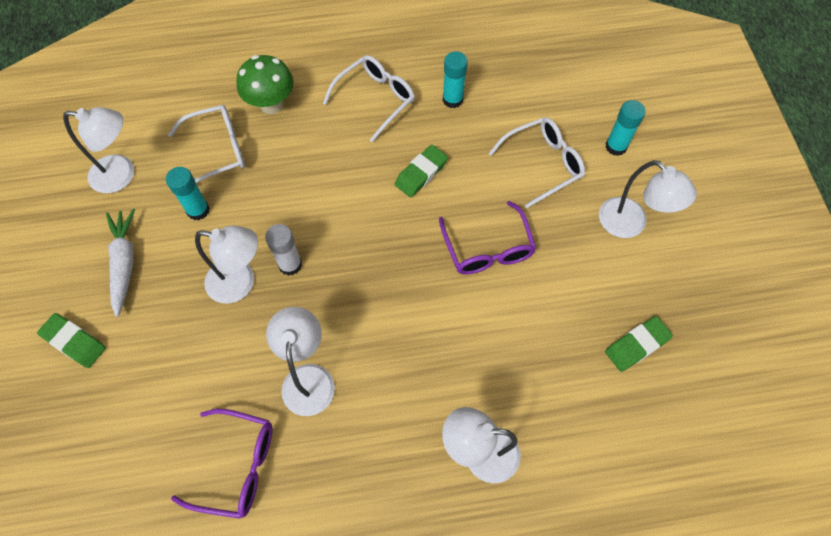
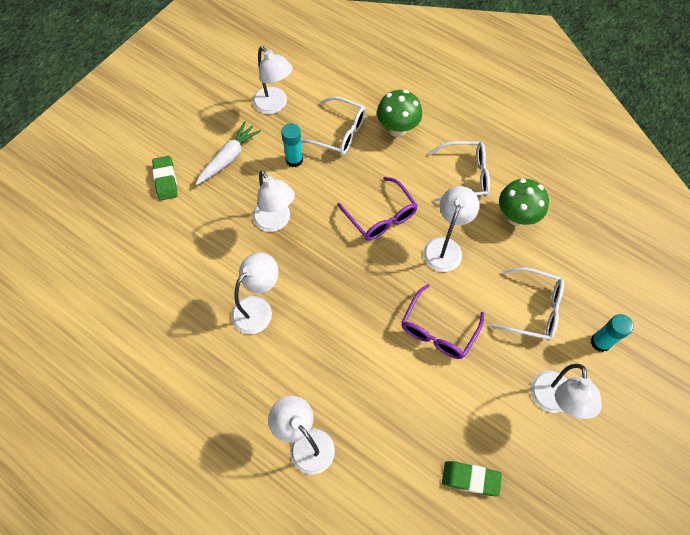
camera: 45 degrees right, 0 degrees up
purple glasses [171,409,273,519] -> purple glasses moved to [337,177,418,240]
white glue stick [265,224,302,276] -> none
green eraser [395,145,448,197] -> white lamp [423,186,480,272]
turquoise glue stick [443,51,468,108] -> green mushroom [499,179,549,226]

